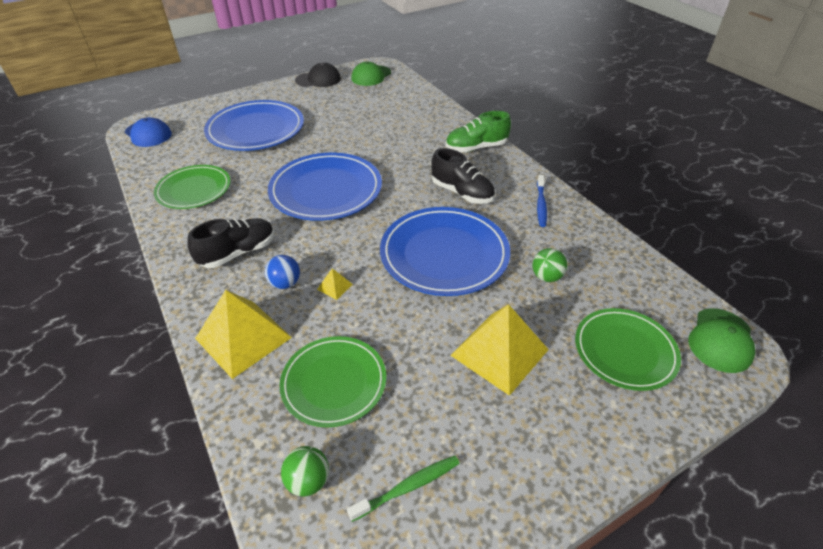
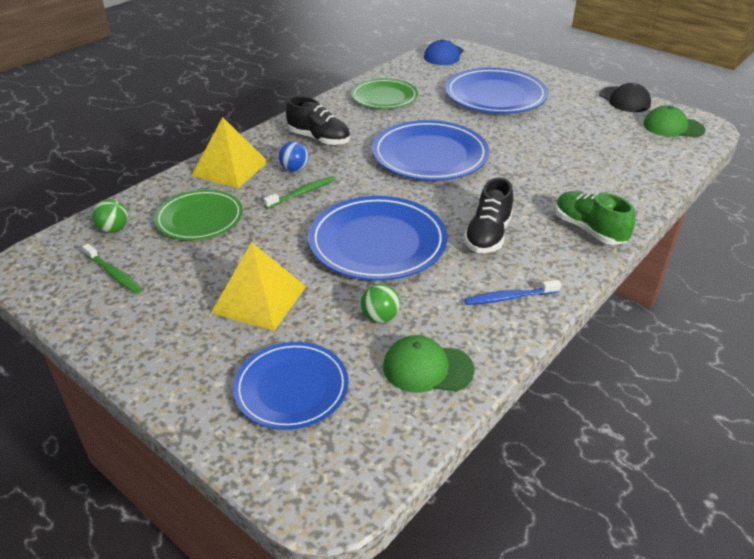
camera: 70 degrees right, 5 degrees down
yellow pyramid [317,268,353,300] -> green toothbrush [264,176,335,208]
green plate [575,308,681,391] -> blue plate [233,342,349,430]
green cap [688,308,755,373] -> green cap moved to [383,335,475,393]

